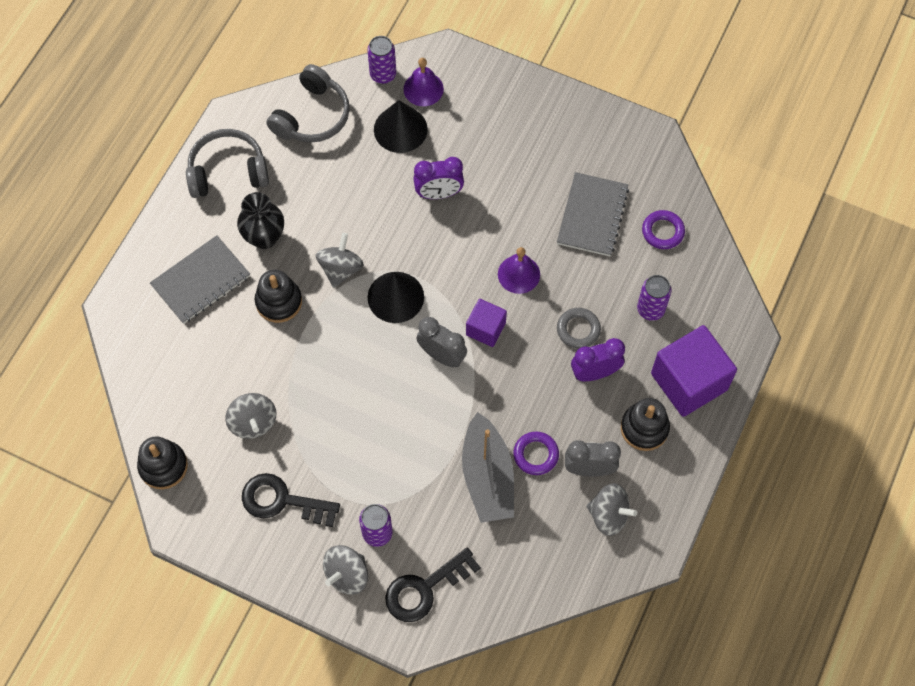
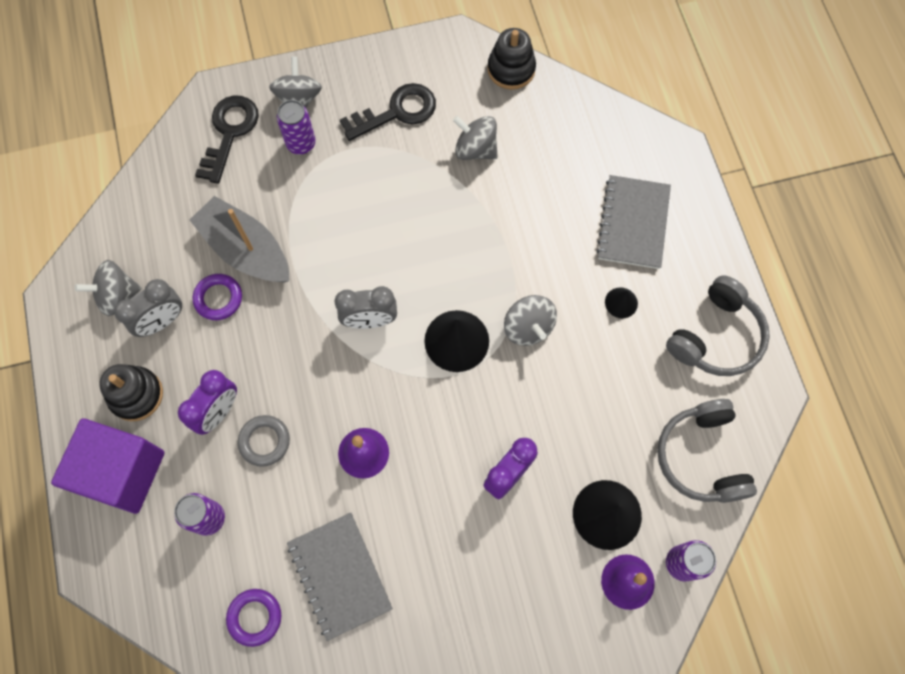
camera: 140 degrees right, 5 degrees up
black vase [237,192,284,249] -> black cone [605,287,638,318]
black stacking toy [255,270,302,323] -> none
purple cube [466,299,507,347] -> none

